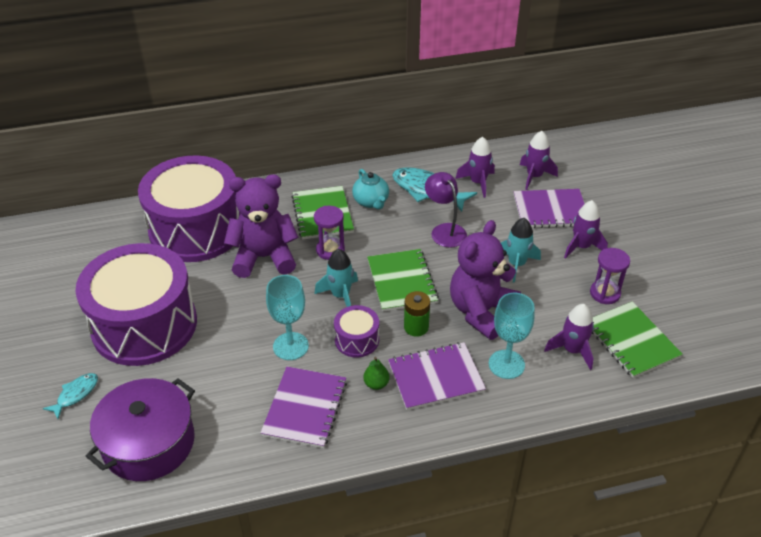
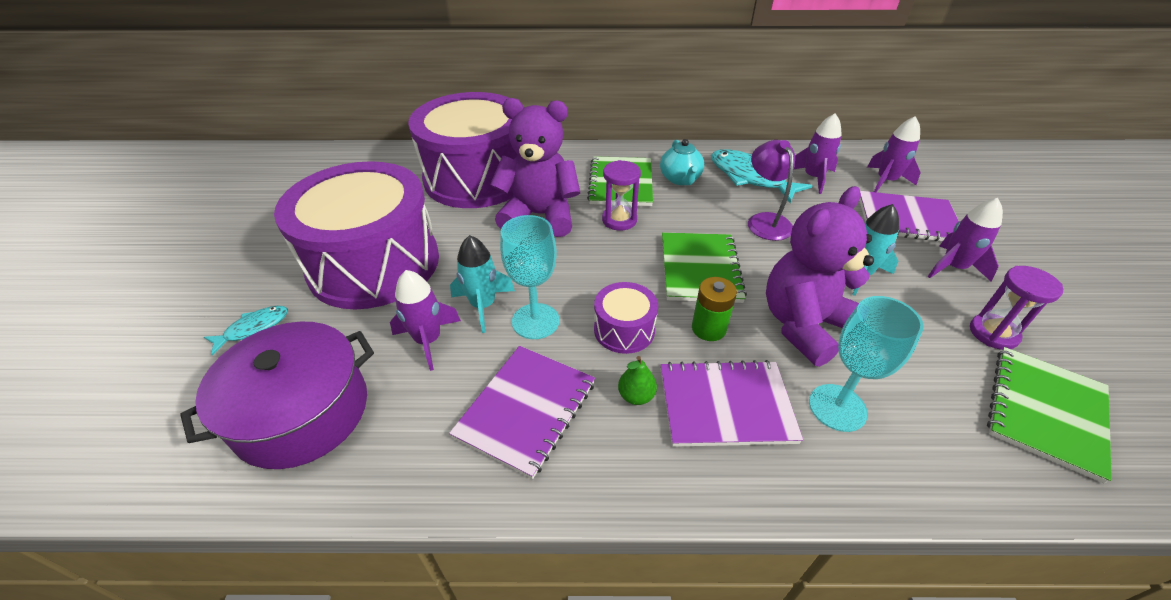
camera: 15 degrees right, 0 degrees up
turquoise rocket [315,249,358,307] -> turquoise rocket moved to [450,235,515,333]
purple rocket [544,304,594,370] -> purple rocket moved to [390,270,461,371]
green notebook [592,302,683,378] -> green notebook turned 45 degrees clockwise [987,347,1112,483]

